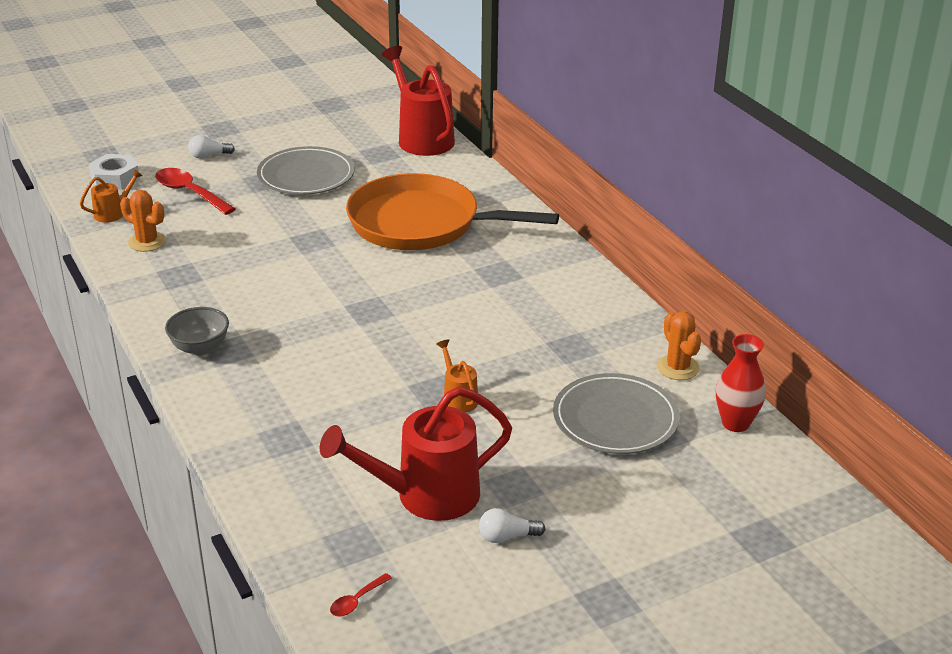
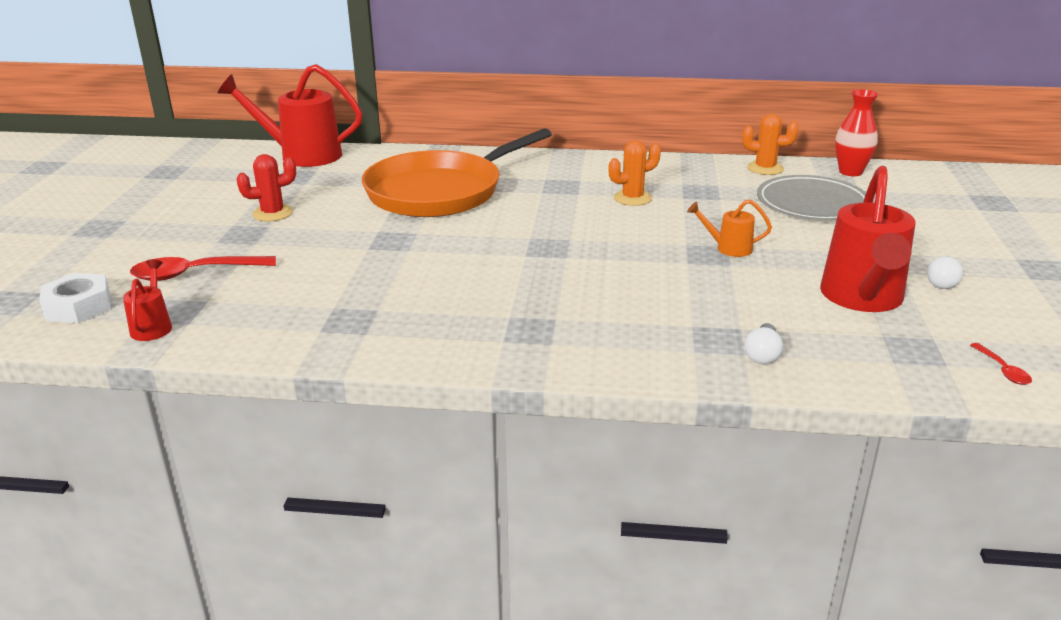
camera: 55 degrees left, 5 degrees down
orange watering can [80,169,143,223] -> red watering can [123,259,172,341]
orange cactus [120,190,166,252] -> orange cactus moved to [608,140,661,206]
grey bowl [165,307,229,355] -> none
white light bulb [188,135,235,159] -> white light bulb moved to [745,323,783,364]
grey plate [257,146,355,195] -> red cactus [236,154,296,222]

